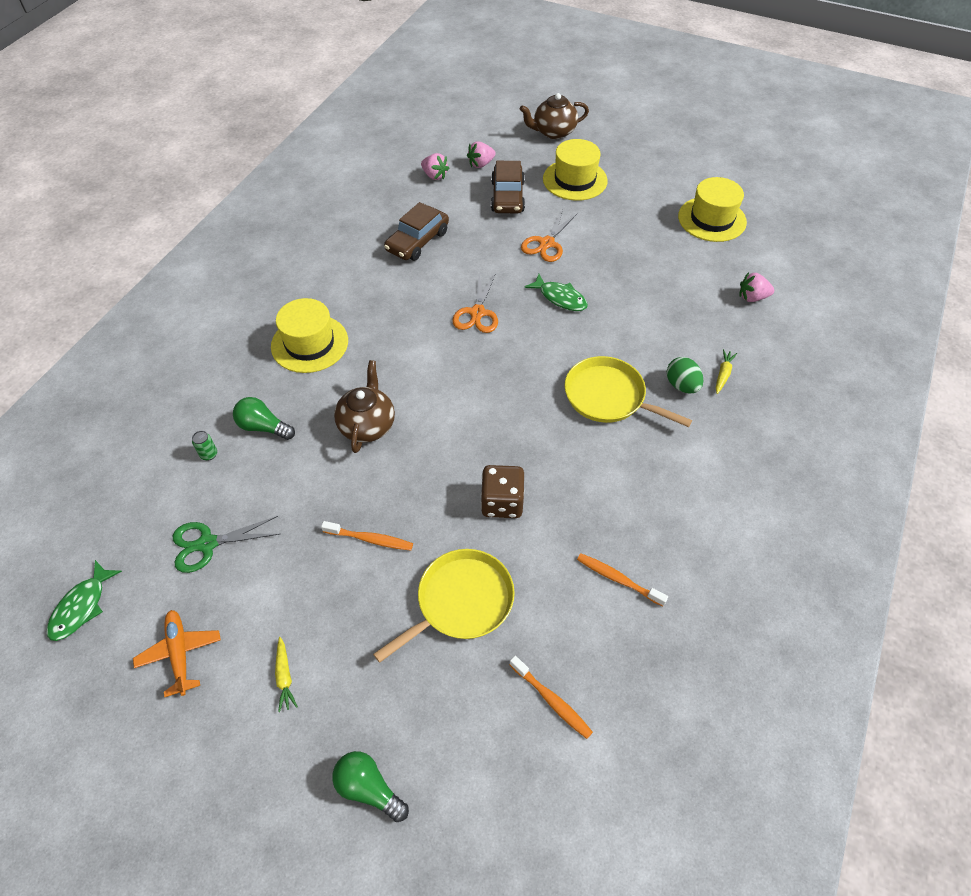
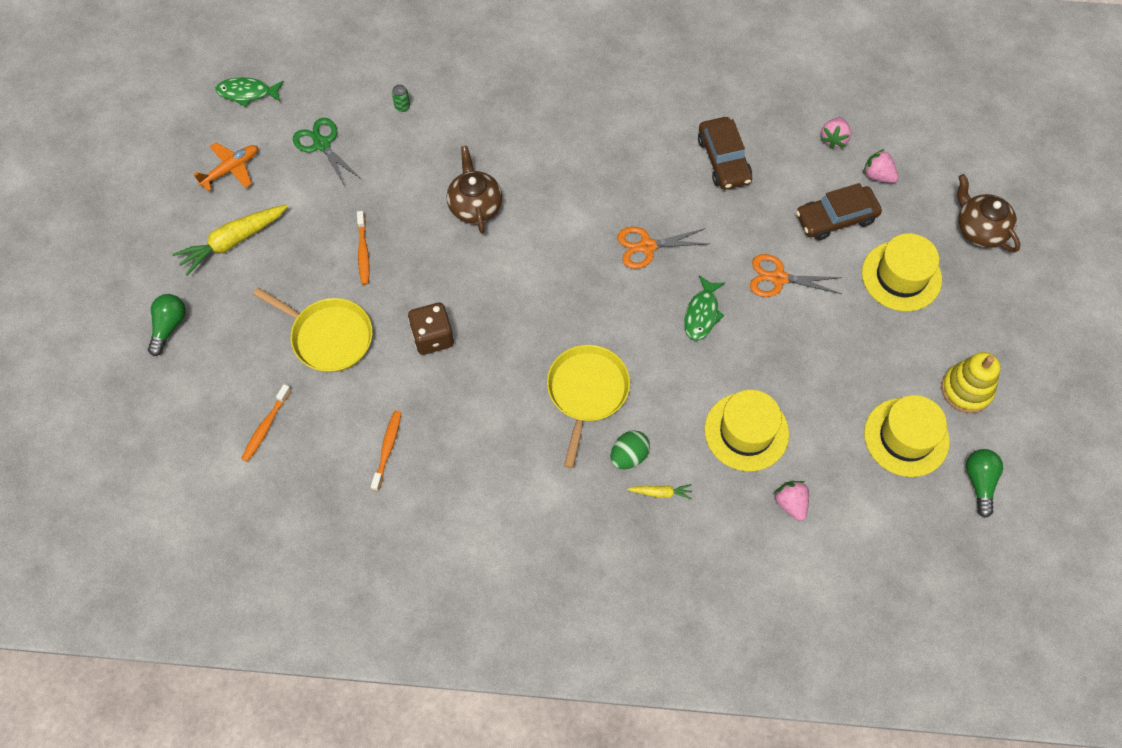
camera: 70 degrees right, 10 degrees up
green light bulb [233,397,295,440] -> green light bulb moved to [966,449,1003,518]
yellow hat [271,298,348,373] -> yellow hat moved to [704,390,789,471]
yellow carrot [275,637,298,712] -> yellow carrot [173,204,288,276], size x2.06
brown teapot [334,360,395,453] -> brown teapot turned 90 degrees counterclockwise [447,146,502,234]
brown car [384,202,449,261] -> brown car turned 120 degrees counterclockwise [698,117,752,190]
none -> yellow stacking toy [941,352,1000,413]

